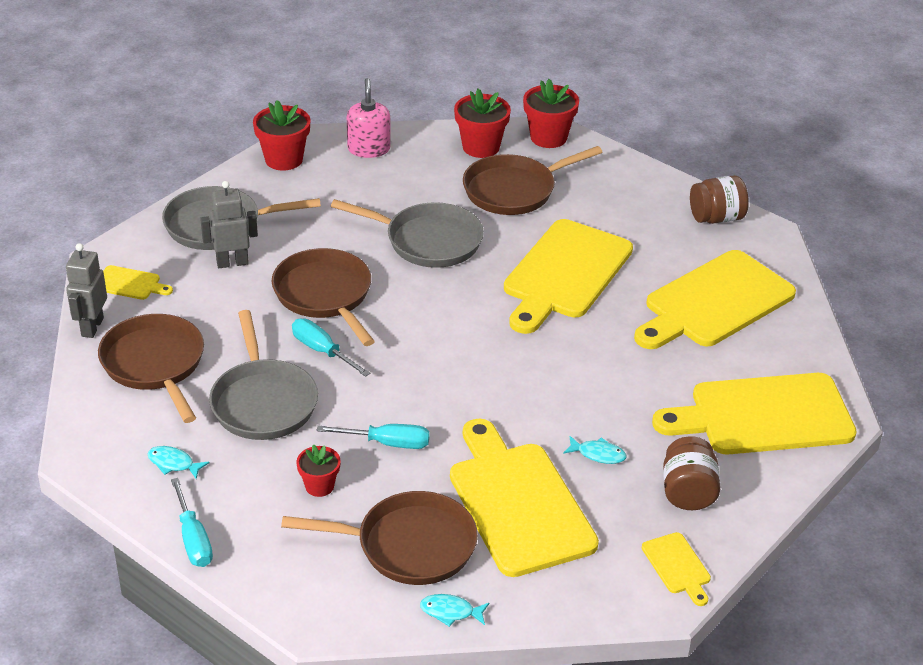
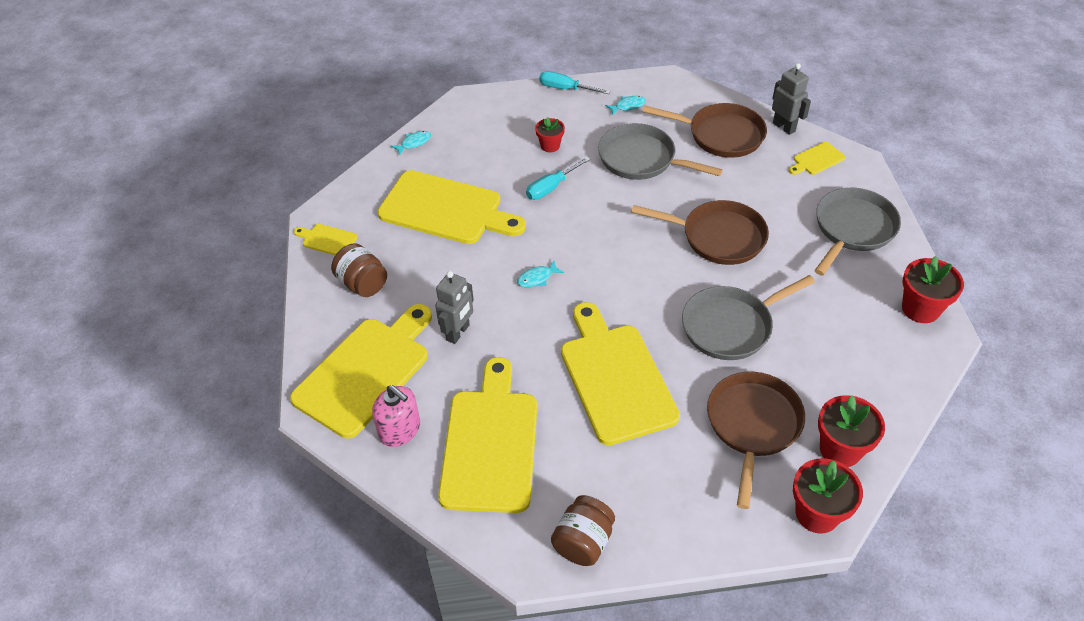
camera: 135 degrees right, 10 degrees up
grey robot [200,181,258,268] -> grey robot moved to [435,271,474,344]
brown pan [281,491,478,585] -> none
turquoise screwdriver [292,319,370,377] -> none
pink soap dispenser [347,78,391,158] -> pink soap dispenser moved to [372,385,420,447]
turquoise fish [563,436,627,464] -> turquoise fish moved to [517,261,564,287]

